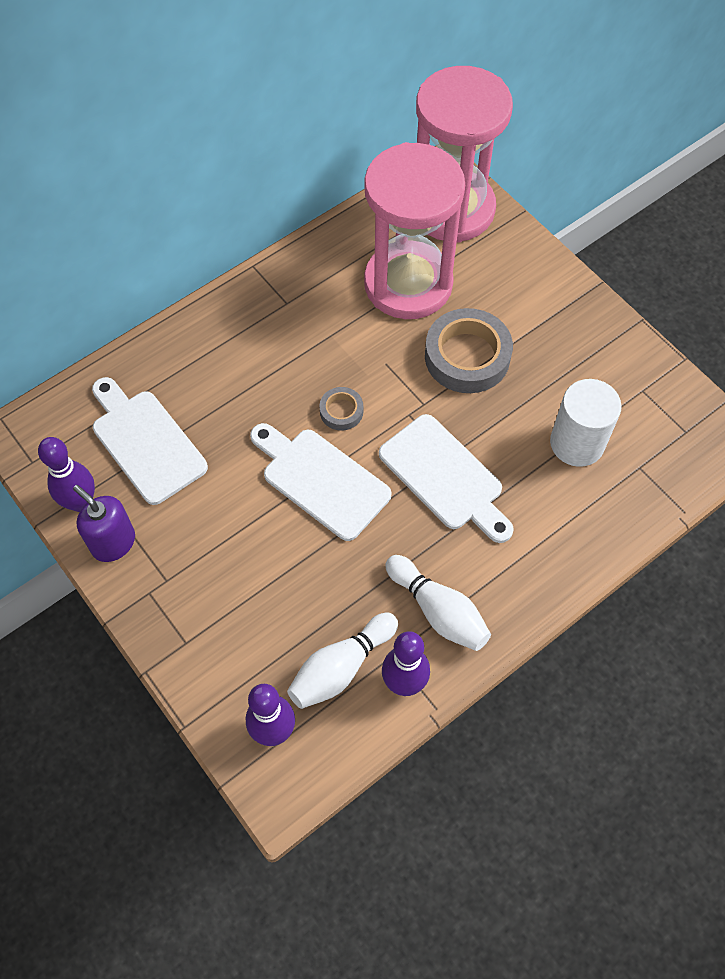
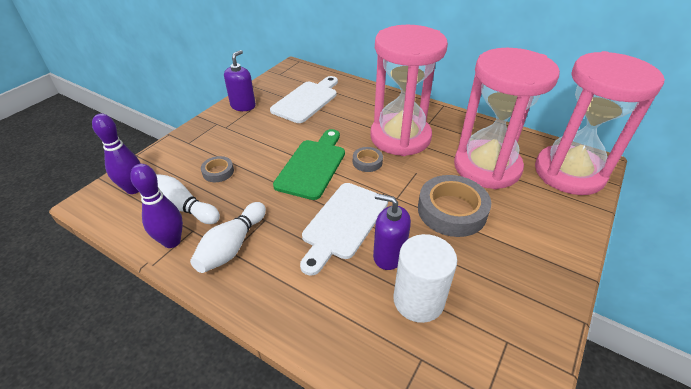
camera: 70 degrees right, 20 degrees down
purple bowling pin [38,437,95,512] -> none
white cutting board [250,423,391,541] -> green cutting board [273,129,345,200]
none -> grey tape [201,156,234,182]
none -> pink hourglass [370,25,448,156]
none -> purple soap dispenser [373,193,411,270]

